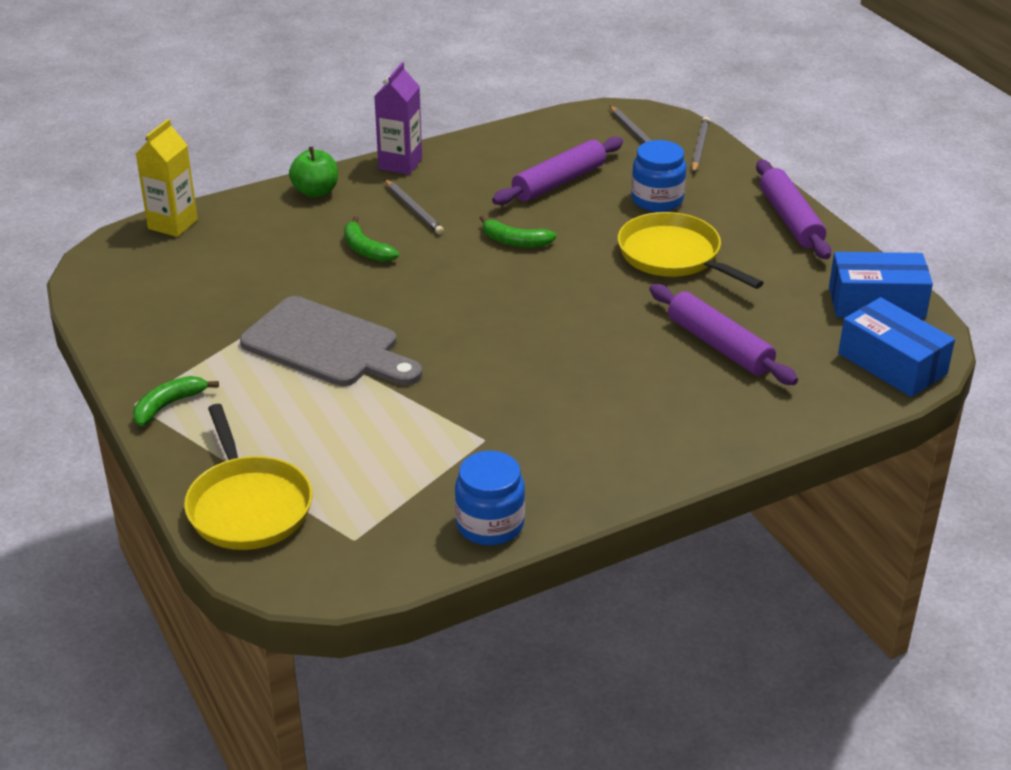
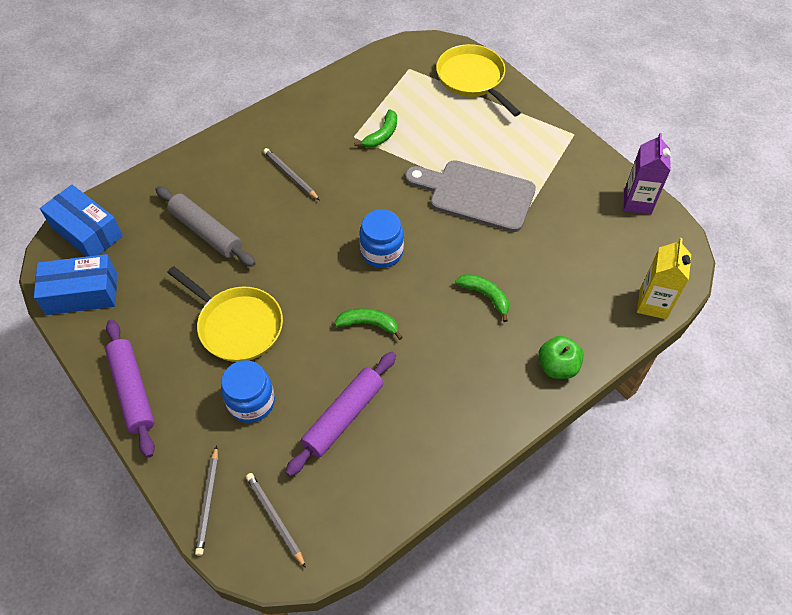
camera: 170 degrees right, 20 degrees up
green banana [133,376,219,426] -> green banana moved to [354,109,397,147]
purple carton [374,62,422,175] -> purple carton moved to [624,133,671,214]
grey pencil [384,179,444,235] -> grey pencil moved to [263,148,320,200]
blue jar [455,451,525,546] -> blue jar moved to [359,209,404,268]
purple rolling pin [649,284,798,385] -> grey rolling pin [156,186,256,267]

